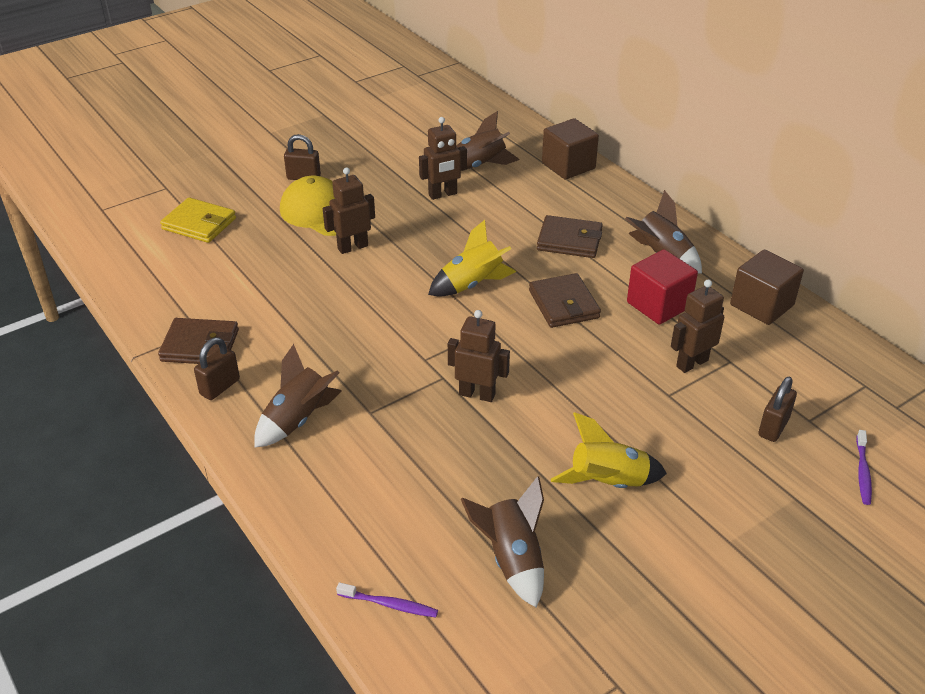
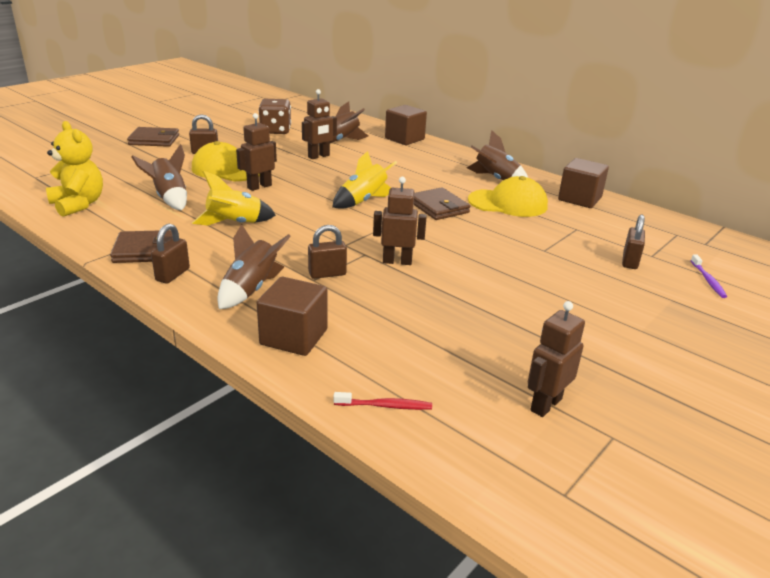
camera: 15 degrees left, 10 degrees down
yellow wallet [160,197,236,243] -> none
purple toothbrush [336,583,438,617] -> red toothbrush [334,392,432,410]
brown rocket [461,476,544,607] -> brown rocket moved to [131,144,187,210]
brown wallet [537,215,603,258] -> brown wallet moved to [127,127,179,147]
yellow rocket [551,412,667,488] -> yellow rocket moved to [192,171,276,226]
red cube [627,249,698,324] -> yellow cap [468,176,548,217]
brown robot [671,279,724,373] -> brown robot moved to [528,301,585,417]
none -> yellow teddy bear [46,121,103,217]
none -> brown cube [257,277,328,356]
none -> brown dice [259,99,291,134]
none -> brown padlock [308,225,347,279]

